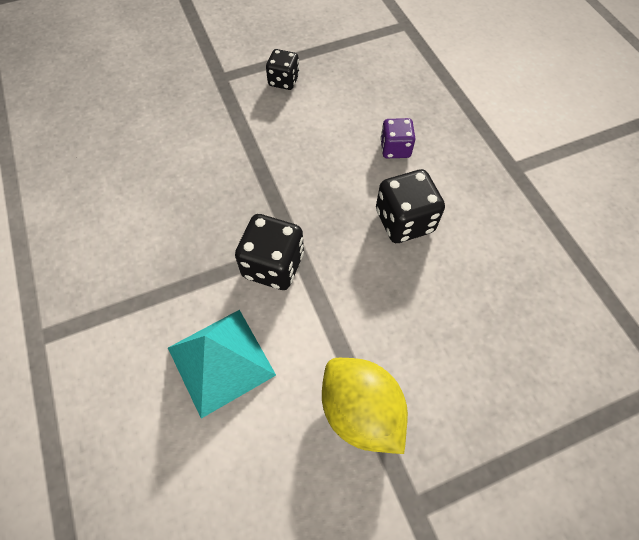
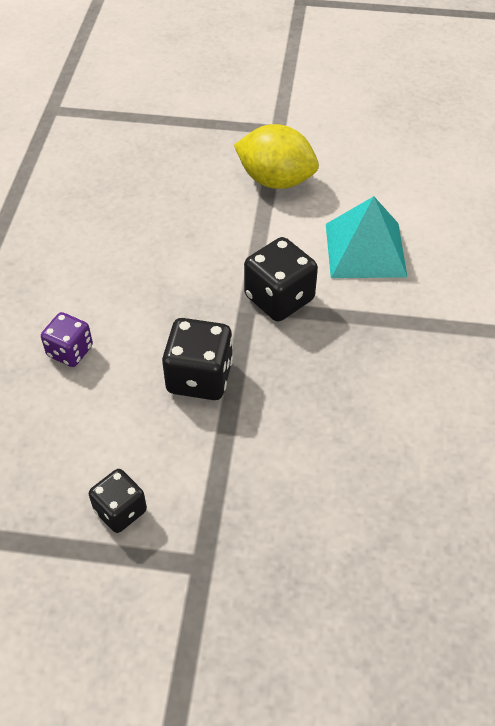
camera: 150 degrees left, 10 degrees down
yellow lemon [322,358,408,454] -> yellow lemon turned 60 degrees counterclockwise [234,124,319,189]
black dice [376,169,445,243] -> black dice moved to [162,318,233,400]

